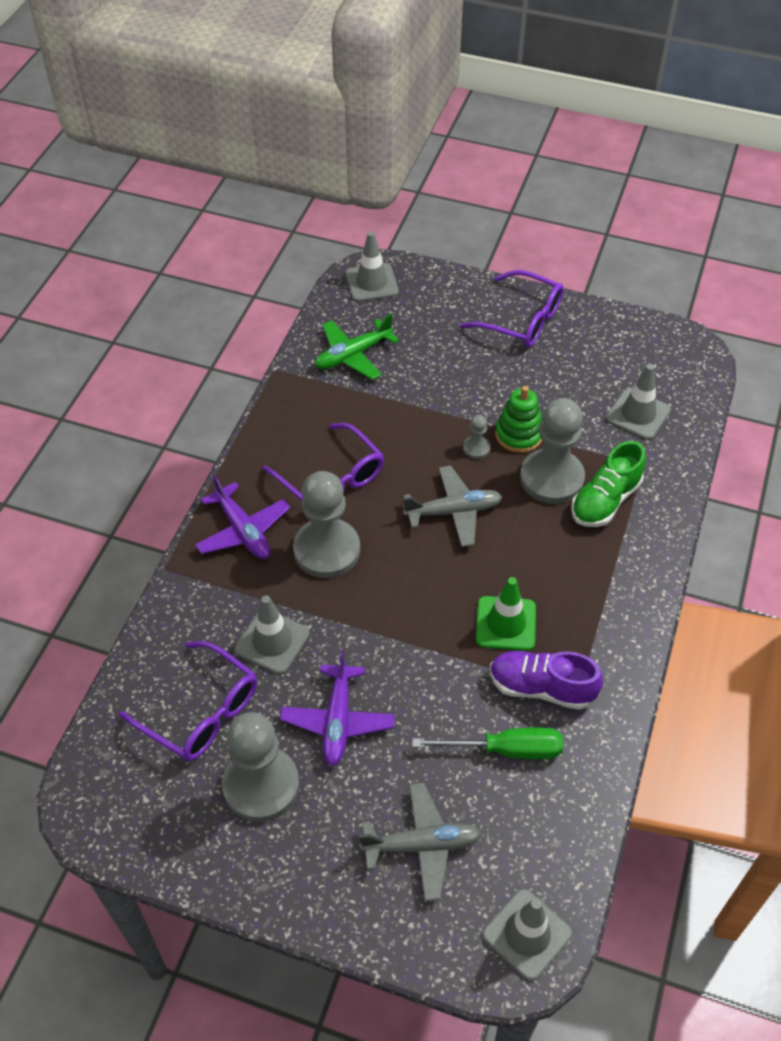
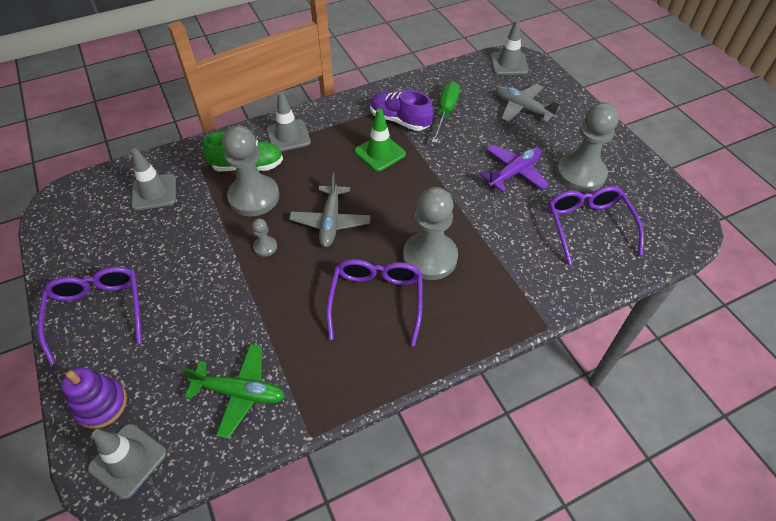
camera: 135 degrees left, 0 degrees up
purple plane [195,475,290,559] -> none
grey traffic cone [235,596,310,674] -> grey traffic cone moved to [266,92,311,152]
grey plane [403,466,502,547] -> grey plane turned 120 degrees counterclockwise [289,173,371,247]
green screwdriver [413,728,563,759] -> green screwdriver turned 60 degrees clockwise [432,81,460,143]
purple shoe [490,651,603,710] -> purple shoe turned 150 degrees clockwise [370,90,434,131]
green stacking toy [495,386,542,453] -> none
none -> purple stacking toy [61,367,127,429]

